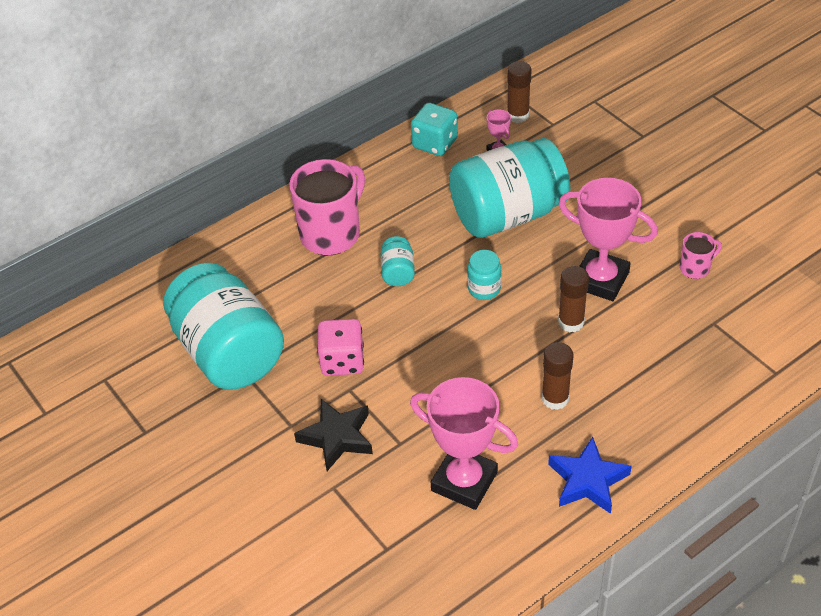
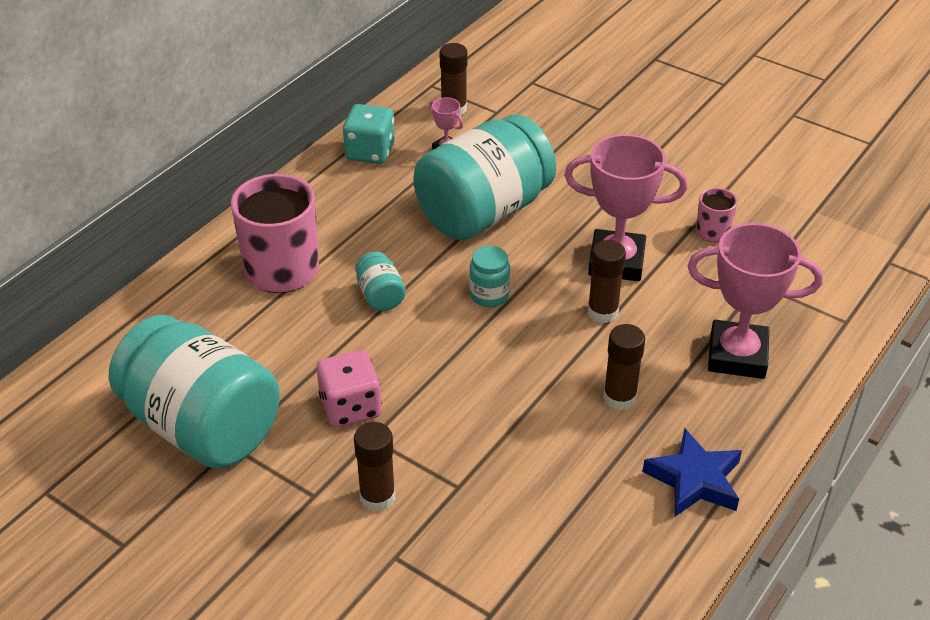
camera: 20 degrees left, 5 degrees down
black star [294,399,373,471] -> brown glue stick [354,422,395,512]
pink trophy [410,377,518,510] -> pink trophy moved to [687,223,823,379]

